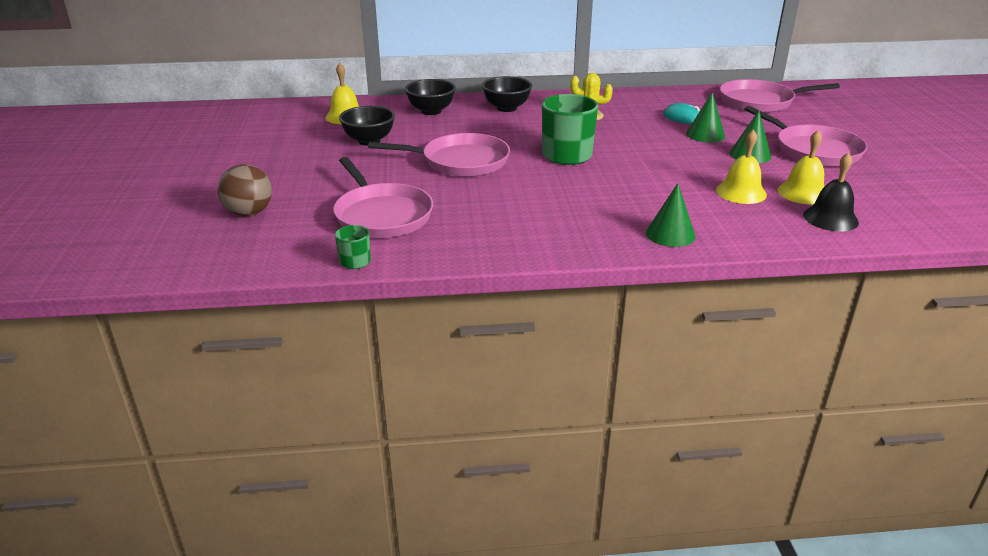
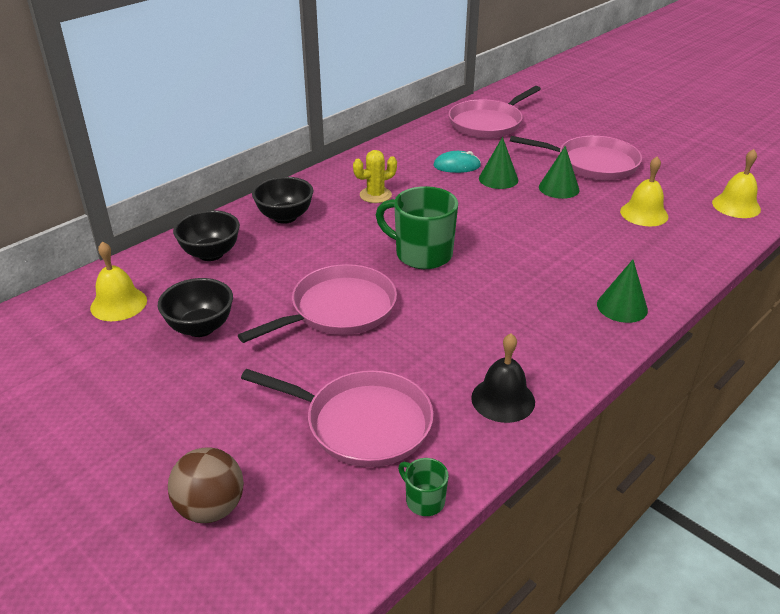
camera: 40 degrees left, 5 degrees up
yellow bell [716,129,767,204] -> yellow bell moved to [712,149,761,218]
black bell [803,152,859,231] -> black bell moved to [471,333,535,423]

